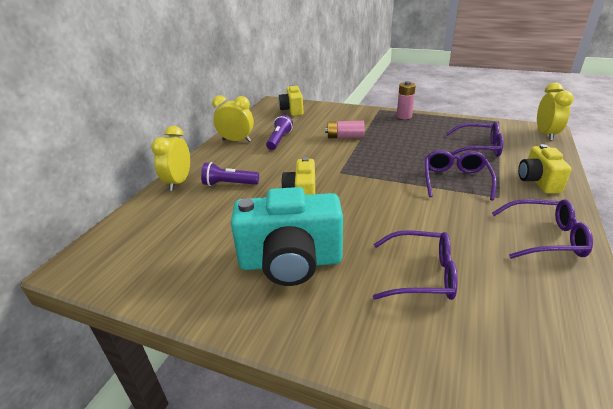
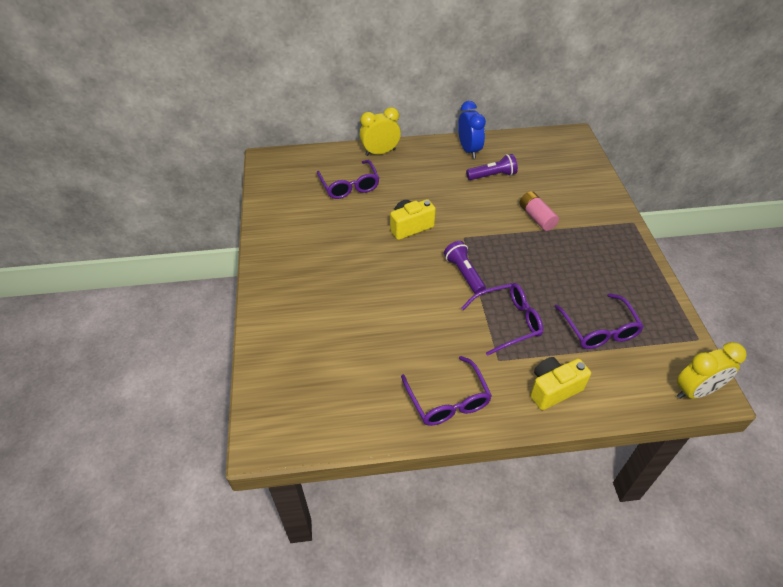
camera: 60 degrees right, 15 degrees up
purple flashlight [201,162,259,186] -> purple flashlight moved to [444,241,486,294]
yellow clock [212,95,254,142] -> blue clock [458,101,486,159]
turquoise camera [231,187,343,286] -> none
yellow camera [279,85,304,116] -> none
purple glasses [373,230,458,300] -> purple glasses moved to [317,160,380,199]
pink battery [397,81,416,119] -> none

